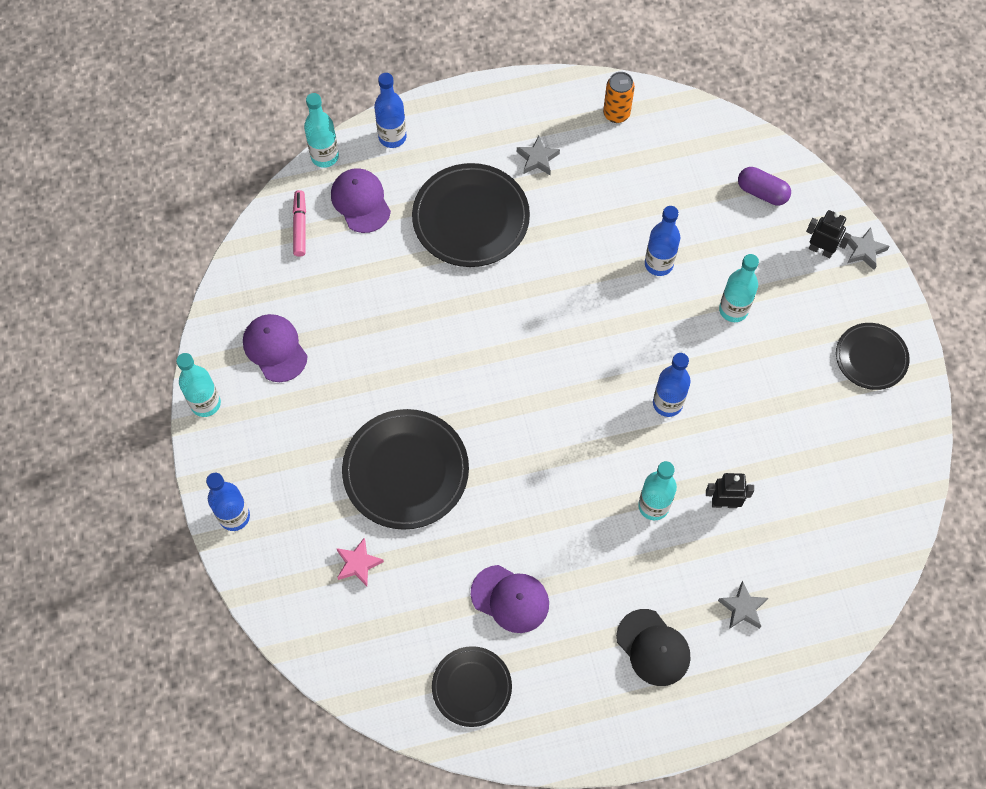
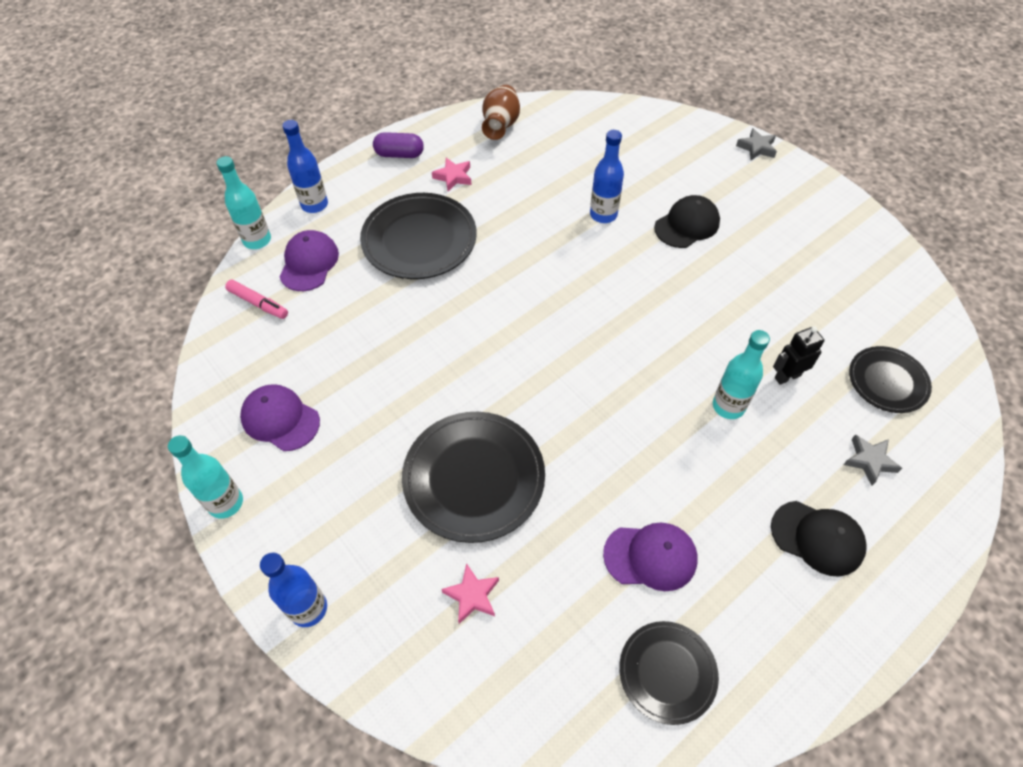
camera: 25 degrees left, 10 degrees down
pink marker [293,190,306,257] -> pink marker turned 150 degrees clockwise [225,280,288,319]
purple cap [331,168,391,233] -> purple cap turned 60 degrees clockwise [279,230,339,291]
grey star [517,136,560,175] -> pink star [432,158,471,191]
orange can [603,72,635,123] -> brown vase [482,85,520,140]
blue bottle [653,353,691,417] -> none
turquoise bottle [719,254,759,322] -> black cap [654,195,720,248]
purple capsule [738,167,791,206] -> purple capsule moved to [373,132,424,158]
black robot [806,210,851,258] -> none
black plate [836,323,910,390] -> black plate moved to [849,346,932,413]

